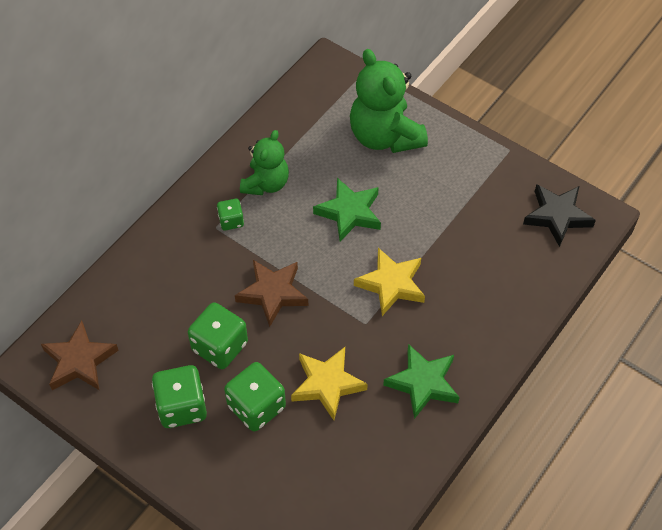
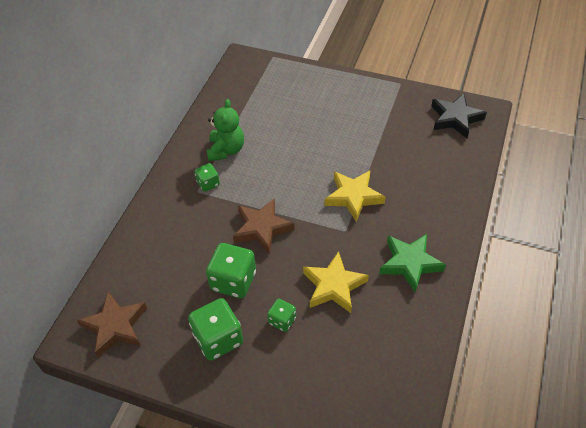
camera: 15 degrees left, 5 degrees down
green dice [224,362,286,432] -> green dice [267,299,296,332], size x0.55
green star [313,178,381,242] -> none
green teddy bear [350,49,428,153] -> none

